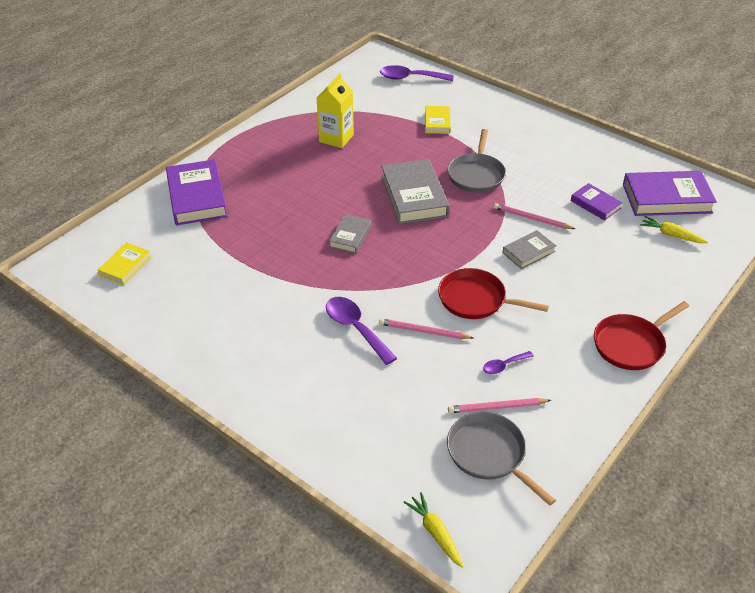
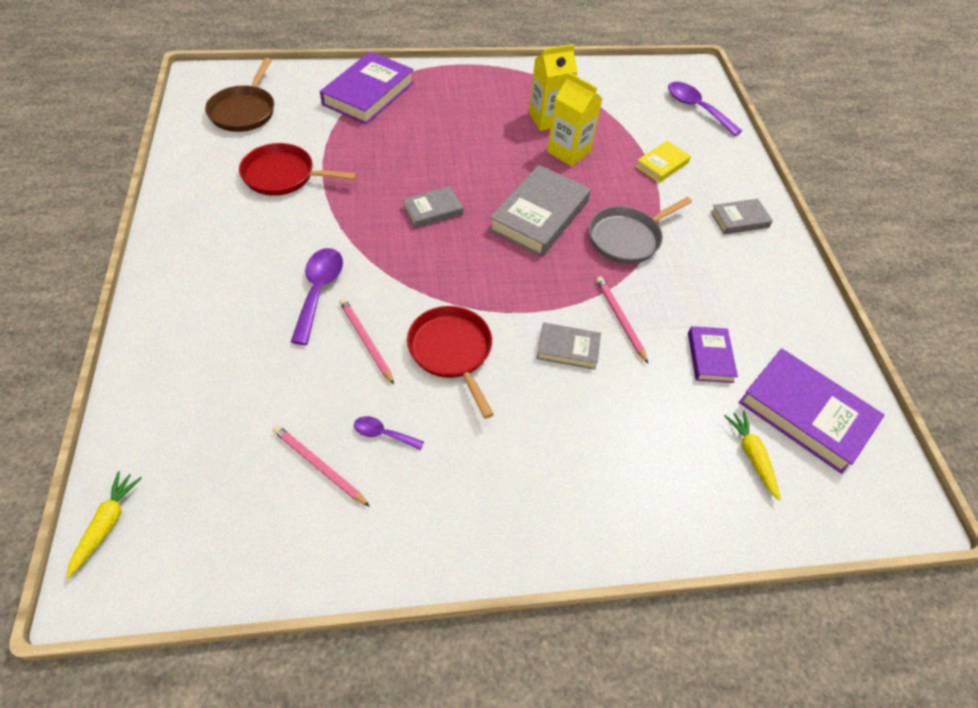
camera: 40 degrees right, 10 degrees up
yellow book [98,242,151,285] -> brown pan [205,58,274,132]
grey pan [447,412,556,506] -> none
red pan [594,301,689,370] -> red pan moved to [239,143,357,196]
none -> yellow carton [547,72,603,167]
none -> grey book [710,199,773,234]

